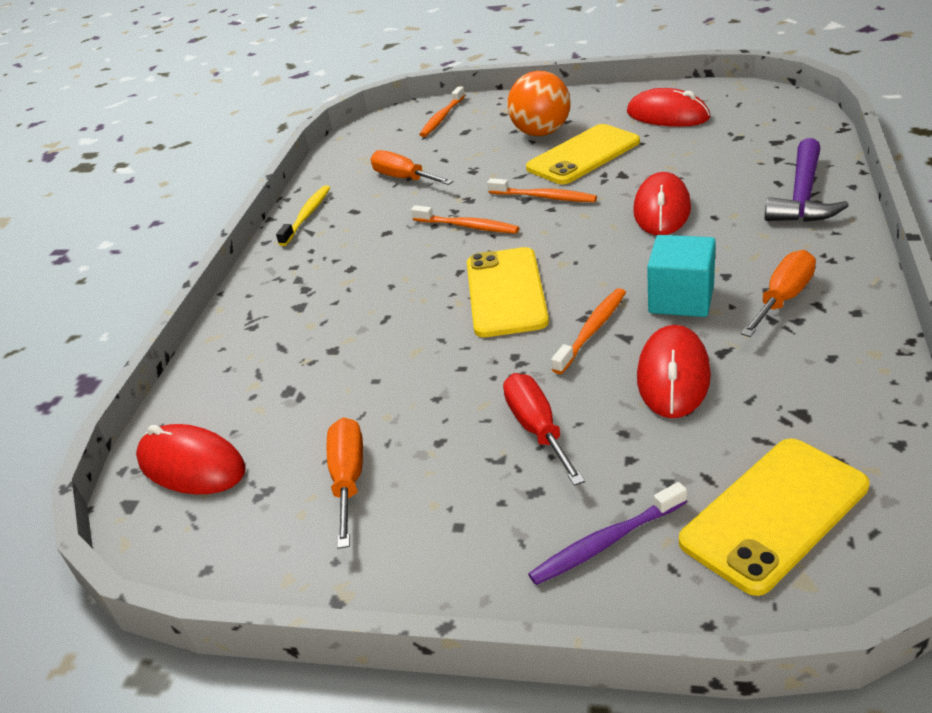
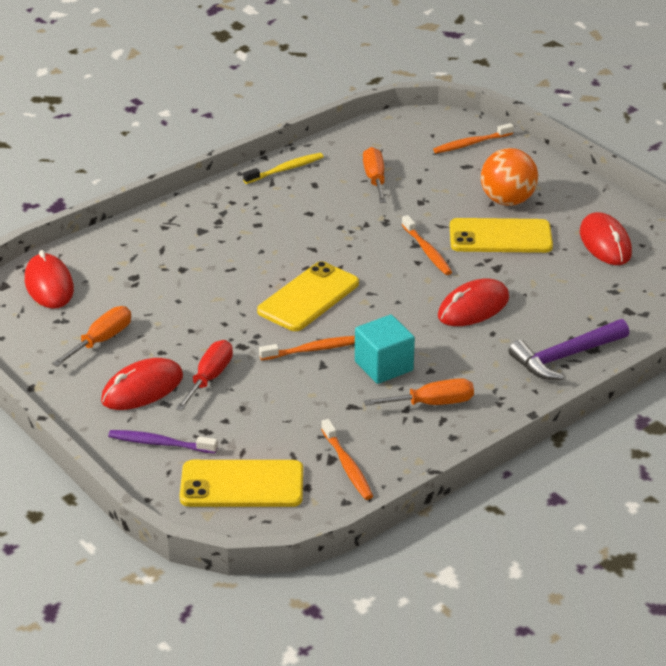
camera: 35 degrees right, 0 degrees up
orange toothbrush [411,205,519,233] -> orange toothbrush moved to [321,419,373,500]
red mouse [637,325,711,418] -> red mouse moved to [101,358,183,410]

